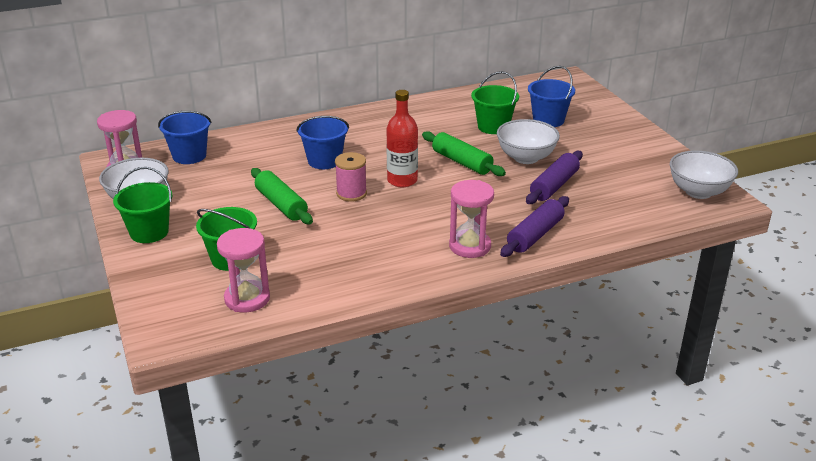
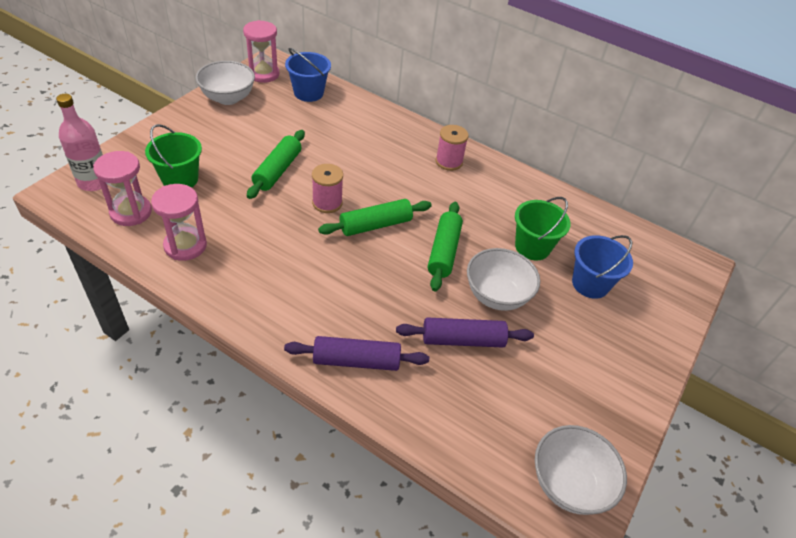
camera: 50 degrees right, 15 degrees up
green bucket [113,167,173,243] -> none
blue bucket [296,116,349,169] -> none
red bottle [387,90,418,187] -> green rolling pin [318,199,432,236]
pink hourglass [449,180,494,258] -> pink hourglass moved to [151,184,207,261]
none -> pink bottle [56,94,103,191]
none -> pink spool [436,125,469,171]

